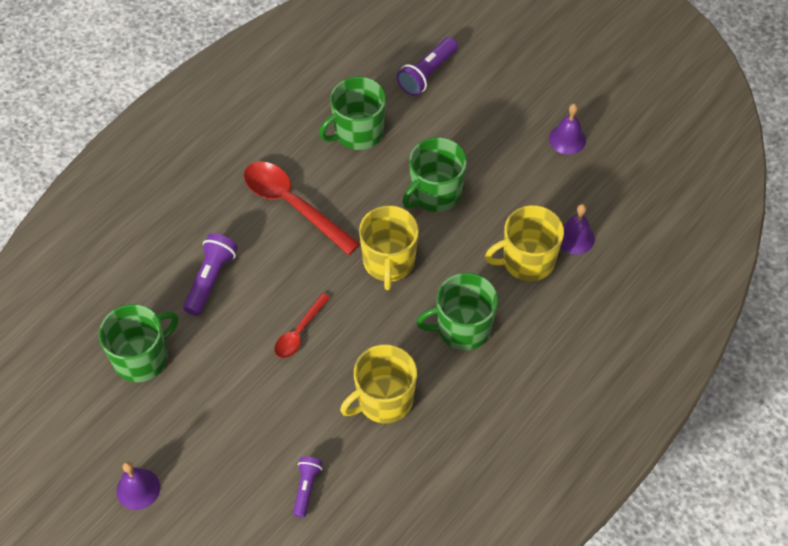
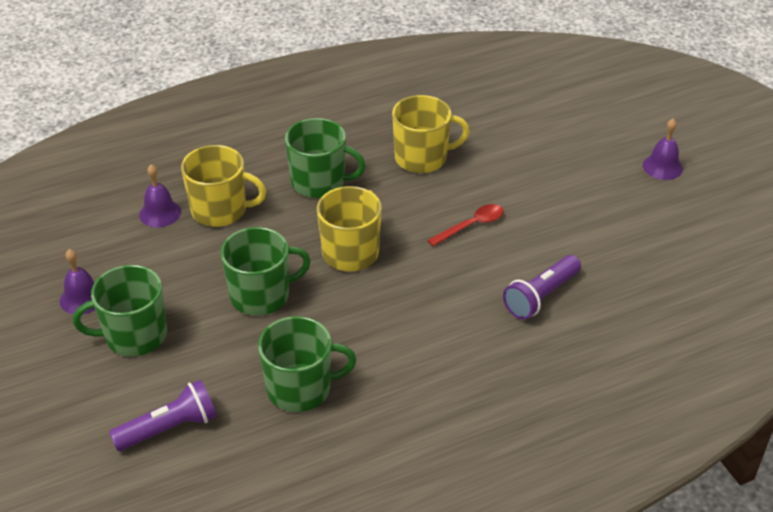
camera: 155 degrees left, 15 degrees down
green mug [99,304,178,382] -> green mug moved to [73,265,167,357]
red spoon [244,162,360,255] -> none
purple flashlight [293,457,323,518] -> none

